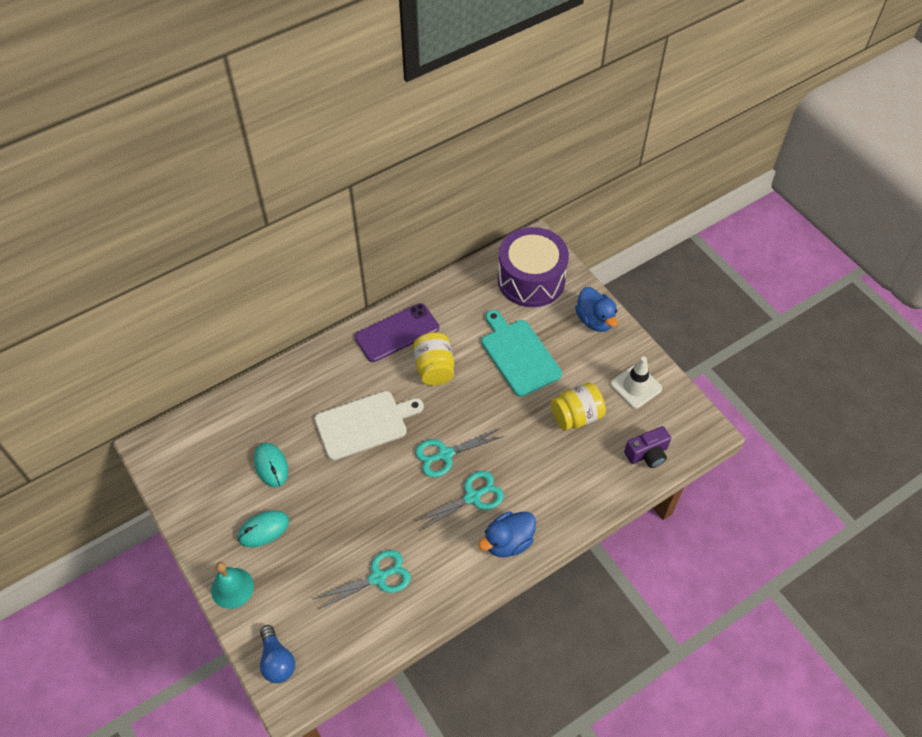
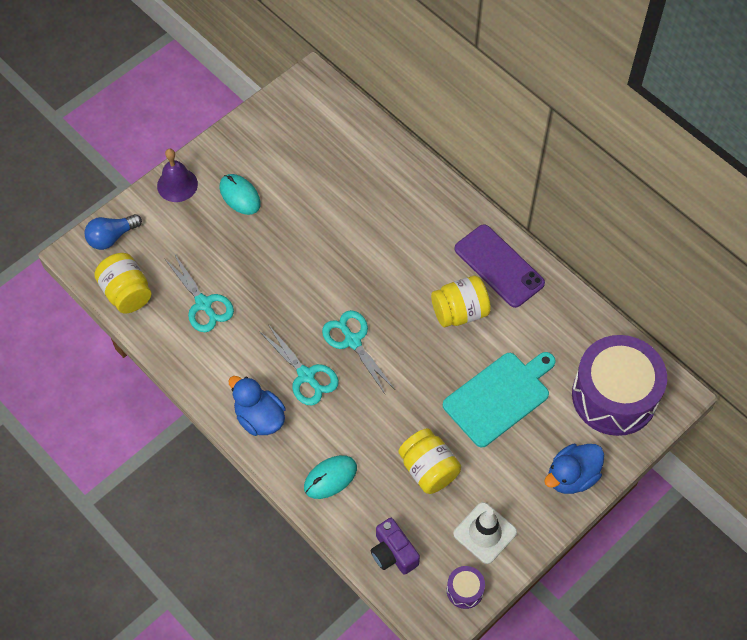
camera: 80 degrees right, 5 degrees up
turquoise bell [211,562,254,609] -> purple bell [157,149,198,202]
turquoise mouse [254,443,288,487] -> turquoise mouse moved to [304,455,357,499]
white cutting board [314,391,424,461] -> none
none -> yellow jar [94,253,152,313]
none -> purple drum [447,566,485,609]

